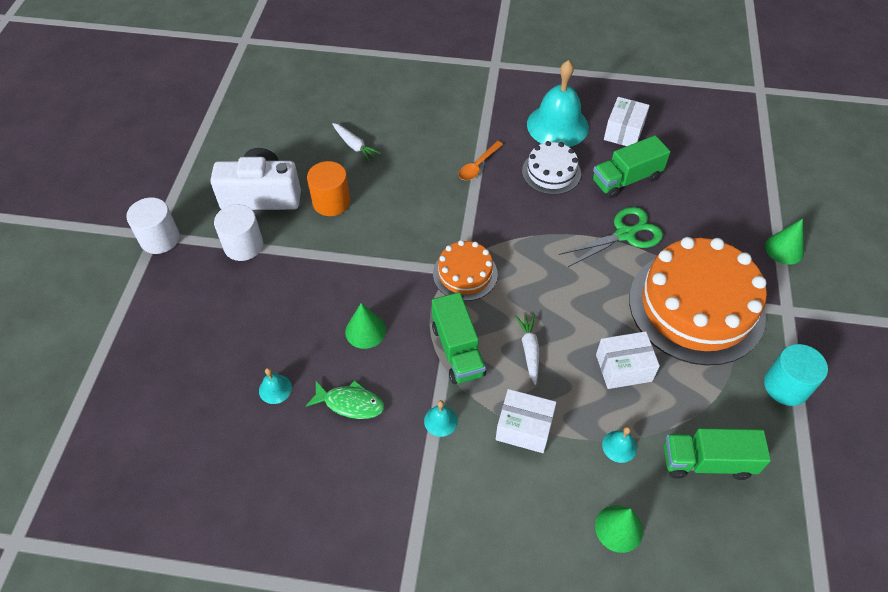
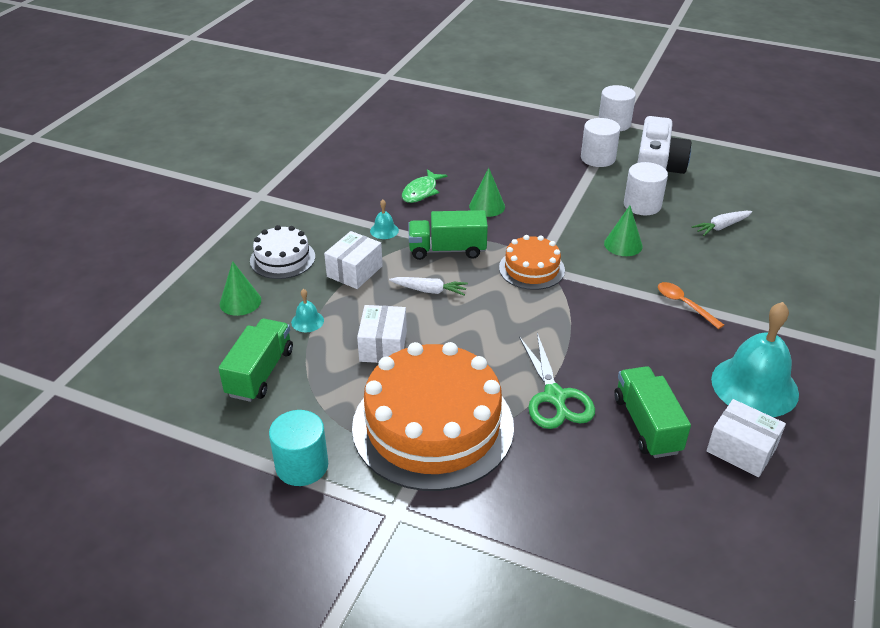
camera: 105 degrees right, 15 degrees down
turquoise bell [259,368,292,404] -> none
orange cylinder [307,161,350,216] -> white cylinder [624,162,668,215]
white cake [522,141,581,195] -> white cake moved to [250,225,315,279]
green cone [765,219,804,265] -> green cone moved to [604,206,643,256]

